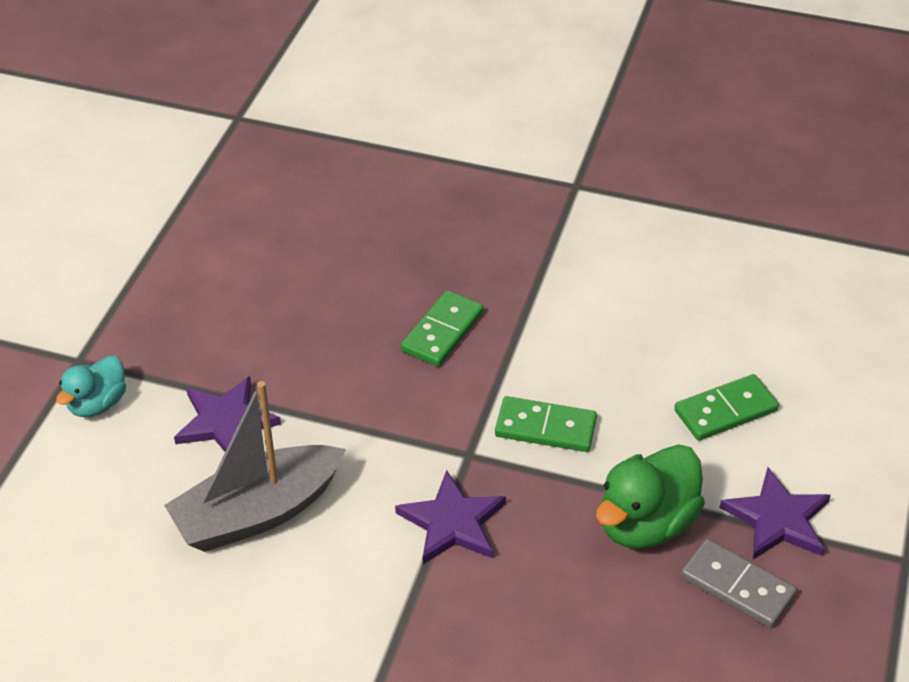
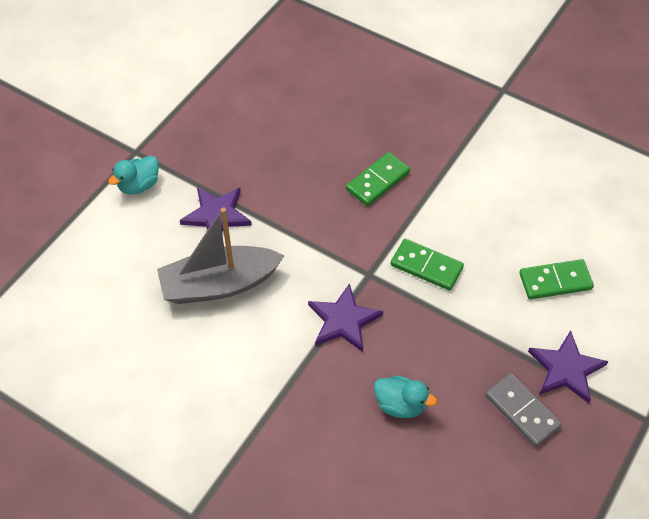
camera: 15 degrees right, 10 degrees up
green duck [596,444,705,549] -> none
none -> turquoise duck [374,375,437,418]

